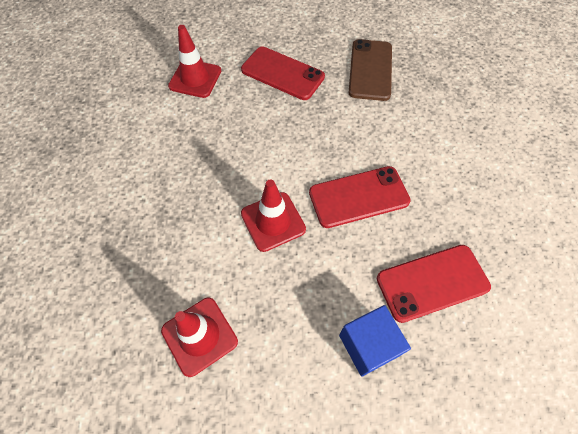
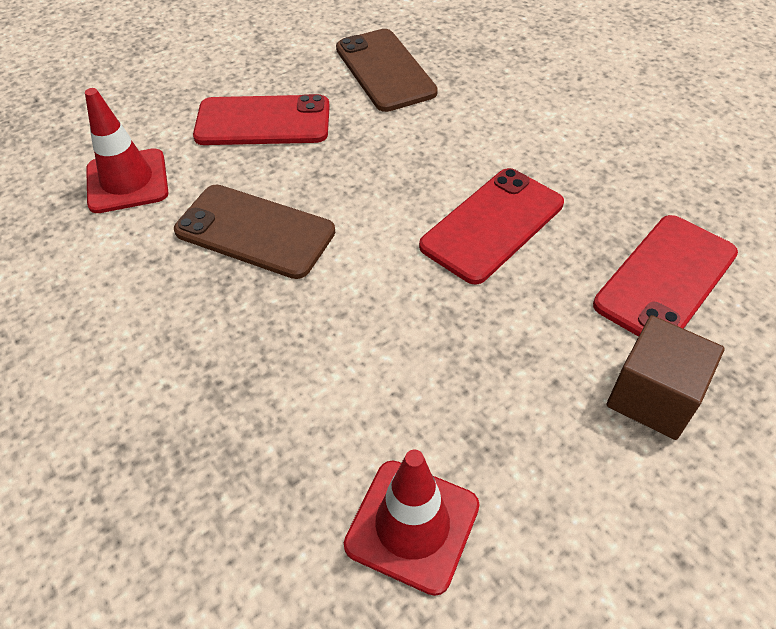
camera: 30 degrees left, 10 degrees down
red traffic cone [241,179,306,252] -> none
blue cube [339,305,411,376] -> brown cube [606,315,725,440]
none -> brown phone [174,185,335,279]

